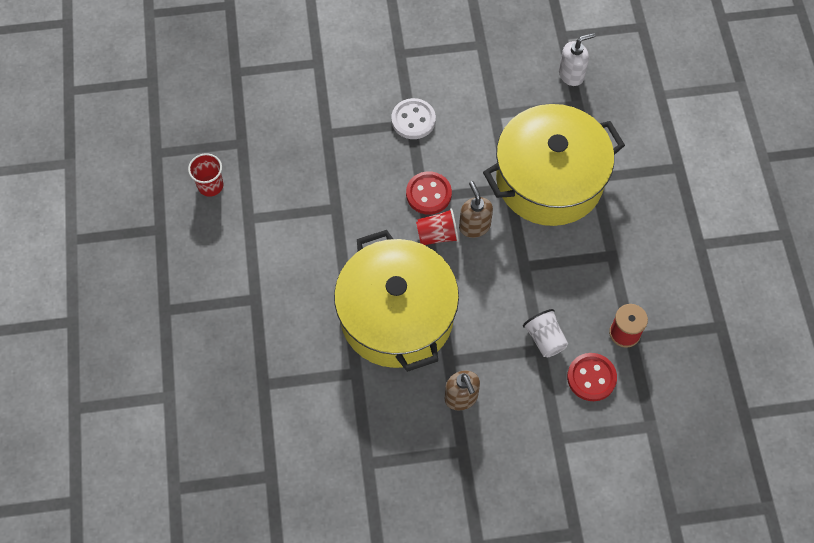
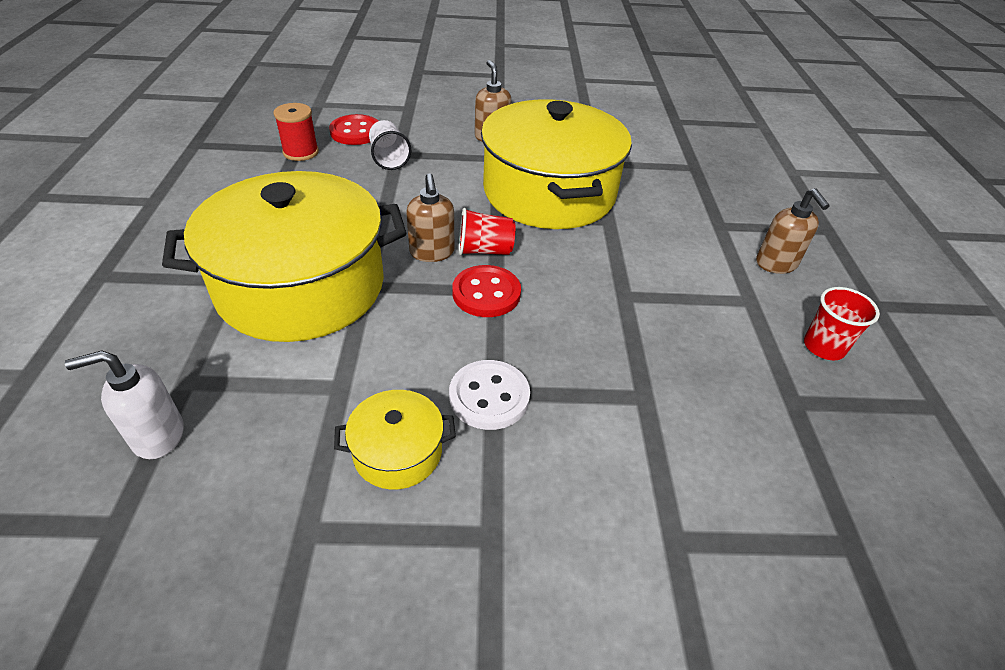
camera: 175 degrees left, 20 degrees down
none -> yellow pot [334,390,456,490]
none -> brown soap dispenser [756,188,830,274]

